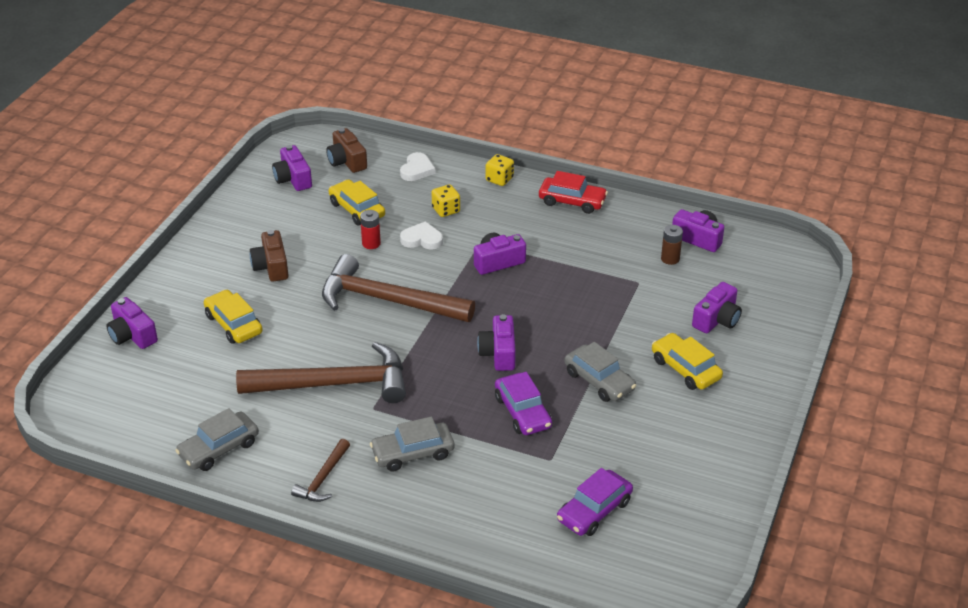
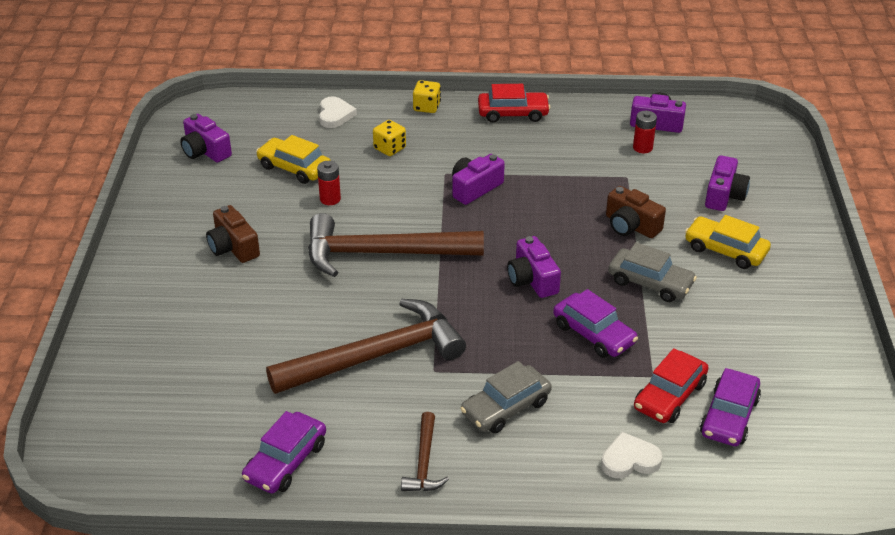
camera: 20 degrees left, 0 degrees up
purple camera [106,297,158,349] -> none
grey car [175,408,259,471] -> purple car [242,411,326,493]
yellow car [204,290,263,344] -> none
brown camera [326,128,367,173] -> brown camera moved to [606,186,666,238]
white heart [400,221,443,250] -> white heart moved to [601,432,663,478]
brown battery [661,225,683,265] -> red battery [633,111,657,153]
none -> red car [634,348,708,423]

